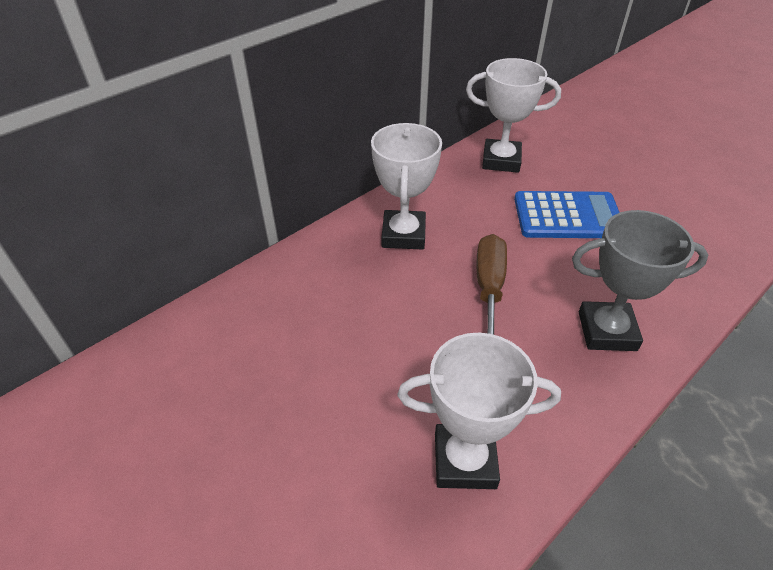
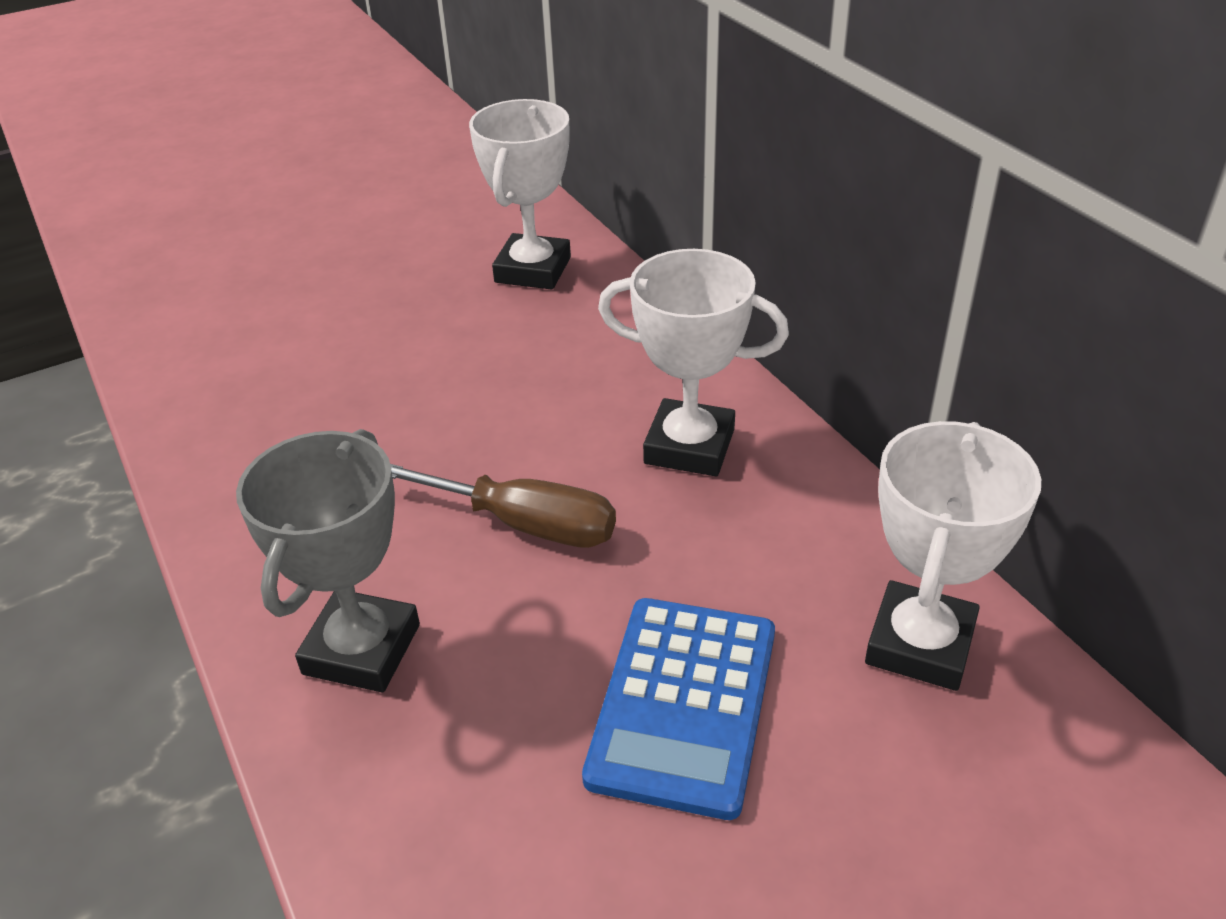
camera: 105 degrees right, 5 degrees down
white trophy [398,333,561,489] -> white trophy moved to [469,99,571,290]

